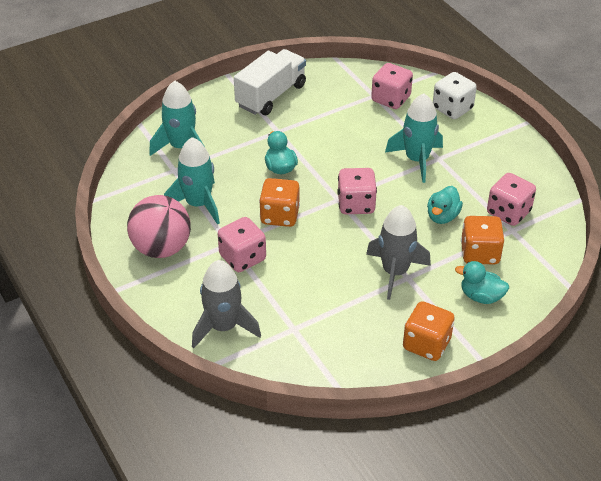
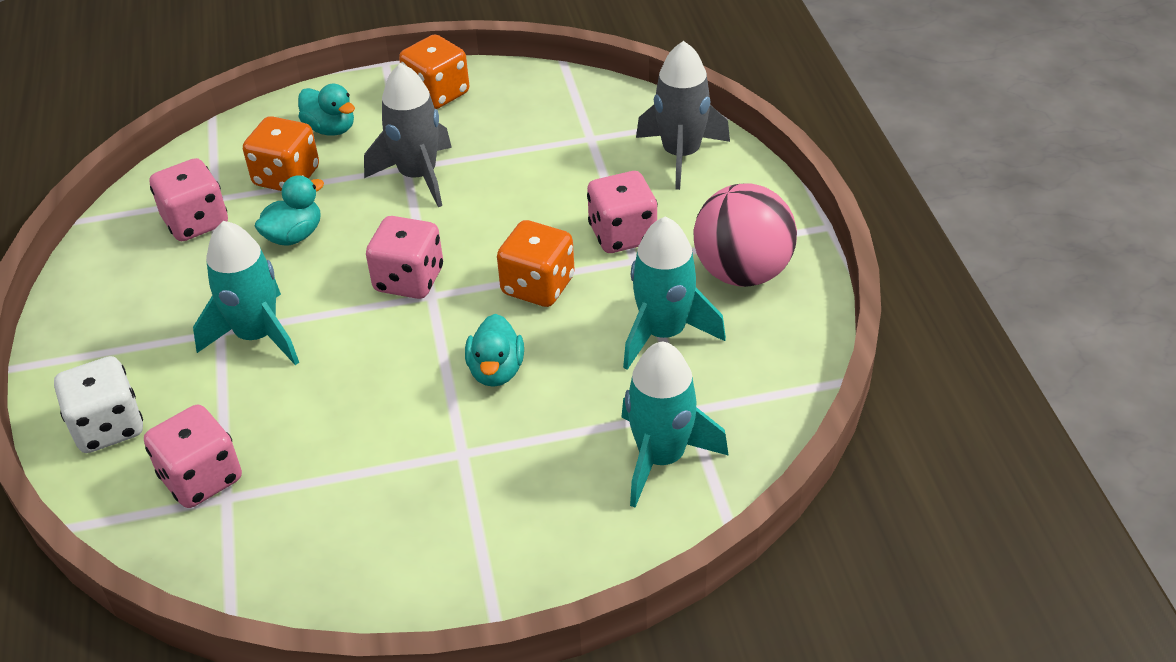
camera: 160 degrees left, 0 degrees up
white truck [234,49,306,115] -> none

